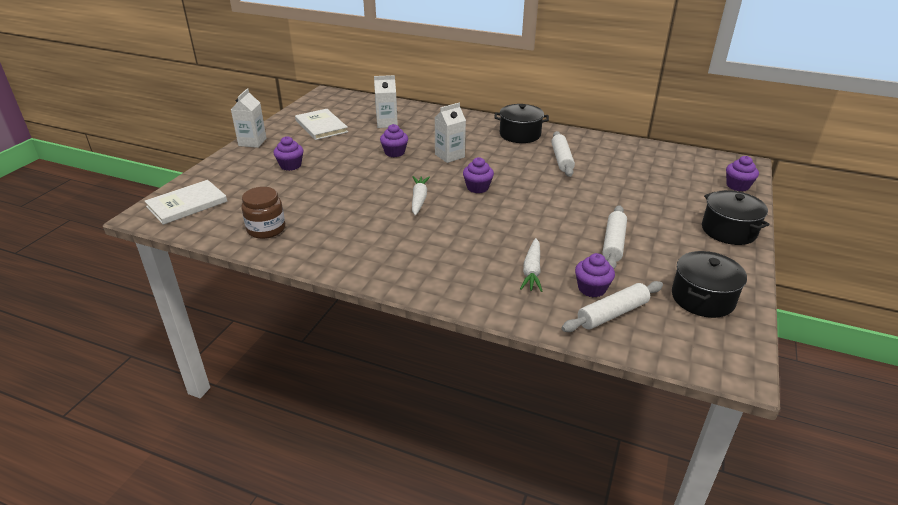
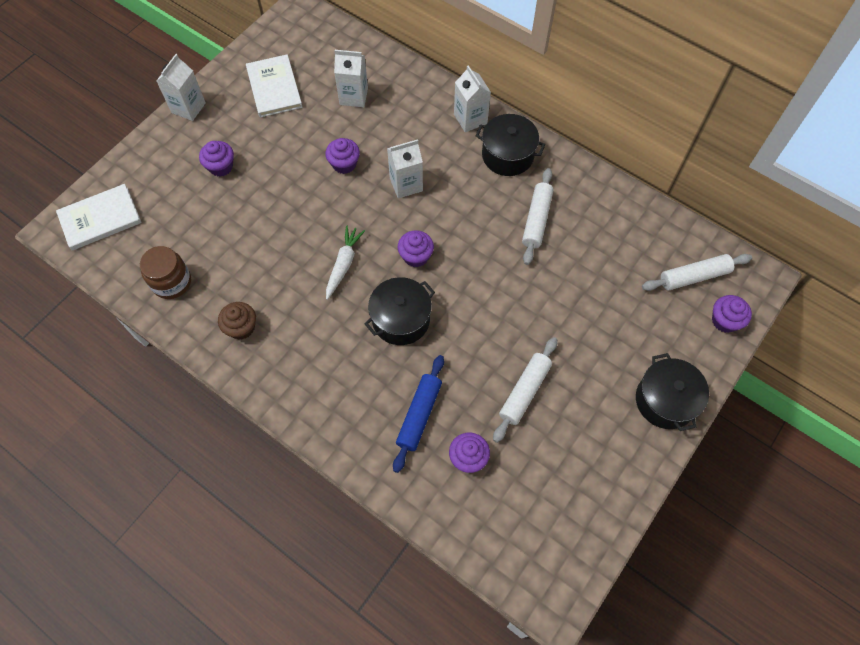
camera: 15 degrees right, 30 degrees up
white carrot [520,238,542,292] -> blue rolling pin [393,355,444,473]
white rolling pin [562,281,663,332] -> white rolling pin moved to [642,254,752,291]
black pot [672,251,747,318] -> black pot moved to [365,277,435,345]
none -> brown cupcake [218,302,256,340]
none -> white carton [454,65,491,132]

